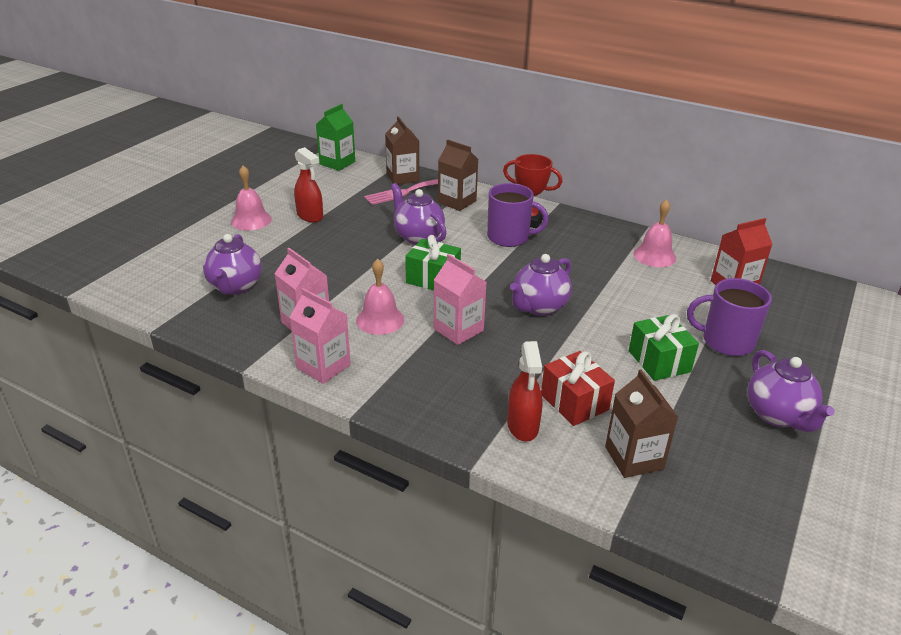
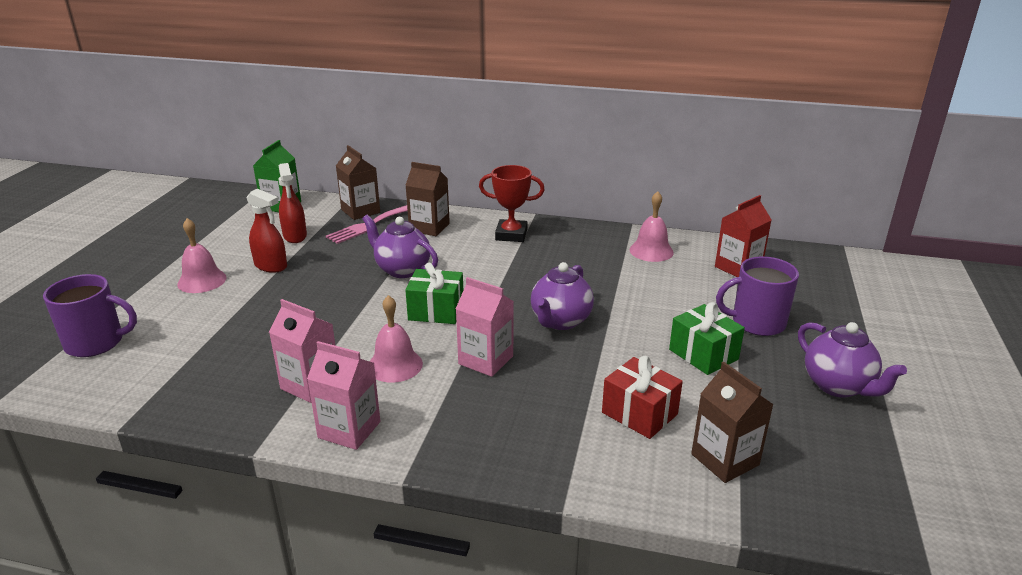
camera: 15 degrees left, 5 degrees down
purple teapot [203,234,262,295] -> none
purple mug [487,183,549,247] -> purple mug moved to [43,274,137,357]
red spray bottle [507,341,542,442] -> red spray bottle moved to [278,163,307,243]

